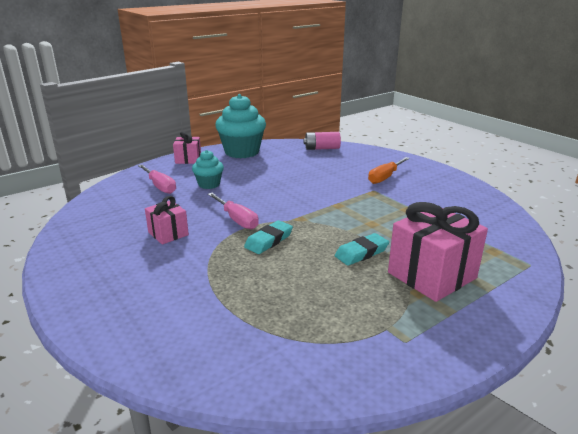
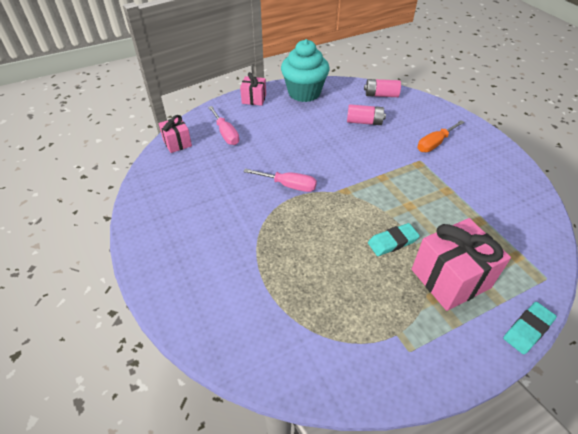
camera: 10 degrees right, 20 degrees up
pink gift [145,196,189,245] -> pink gift moved to [159,115,192,153]
turquoise cupcake [192,150,224,189] -> none
pink screwdriver [208,193,259,229] -> pink screwdriver turned 45 degrees counterclockwise [243,169,317,192]
turquoise eraser [244,220,293,254] -> turquoise eraser moved to [503,302,557,354]
none -> pink battery [347,104,386,125]

